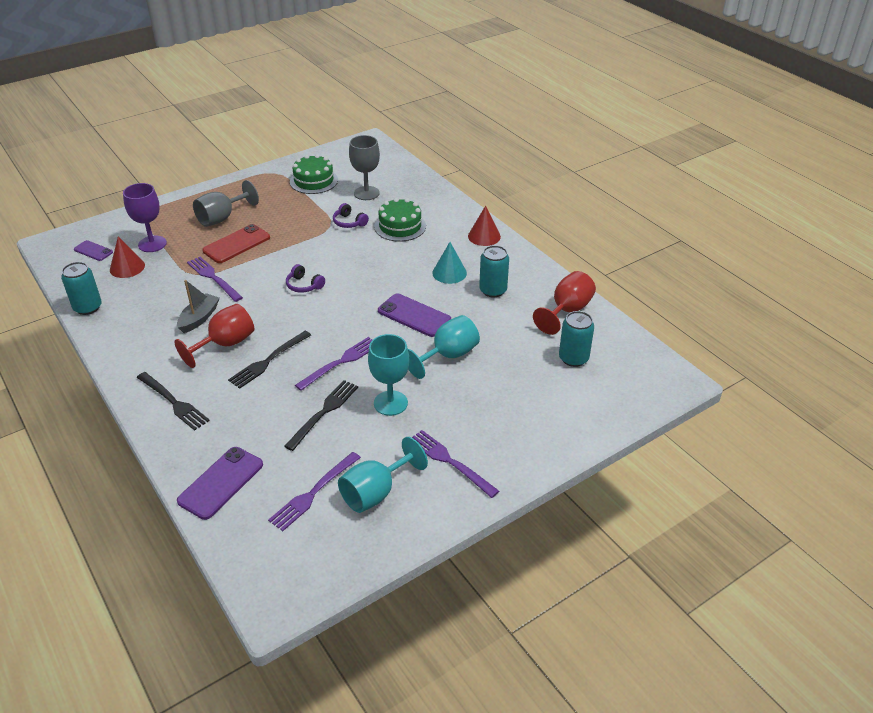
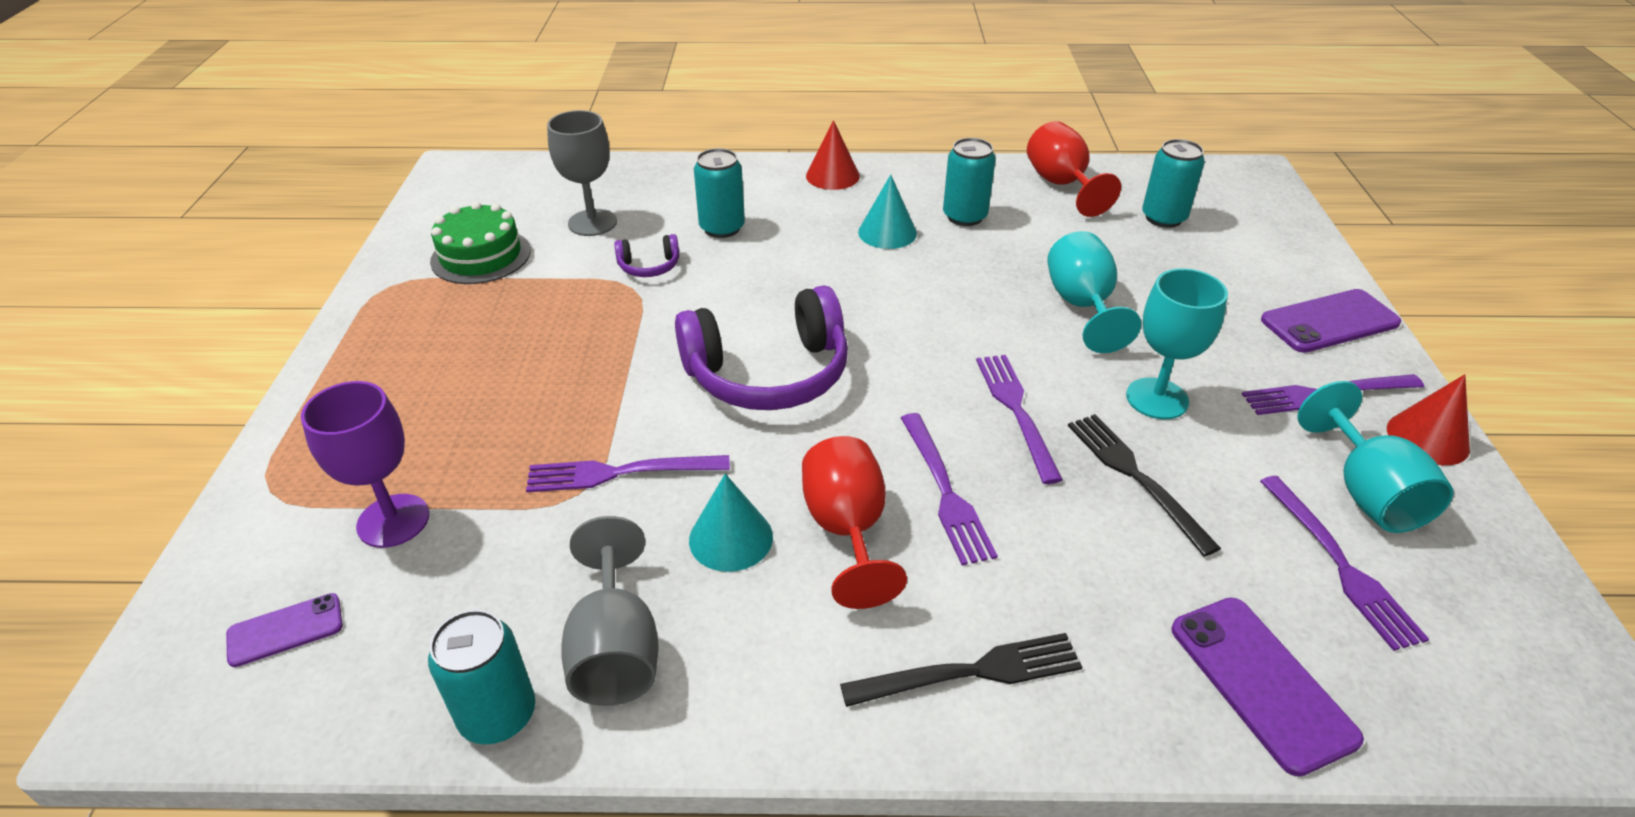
camera: 55 degrees left, 0 degrees up
red cone [110,236,145,278] -> red cone moved to [1387,374,1470,465]
grey boat [177,280,220,333] -> turquoise cone [689,474,773,572]
grey goblet [193,180,259,227] -> grey goblet moved to [561,516,659,706]
red phone [202,224,270,263] -> none
black fork [228,331,311,389] -> purple fork [901,413,998,566]
purple headphones [286,264,325,293] -> purple headphones [675,286,848,410], size x2.26
green cake [374,198,426,242] -> turquoise can [694,148,745,238]
purple phone [378,293,451,337] -> purple phone moved to [1261,289,1401,353]

